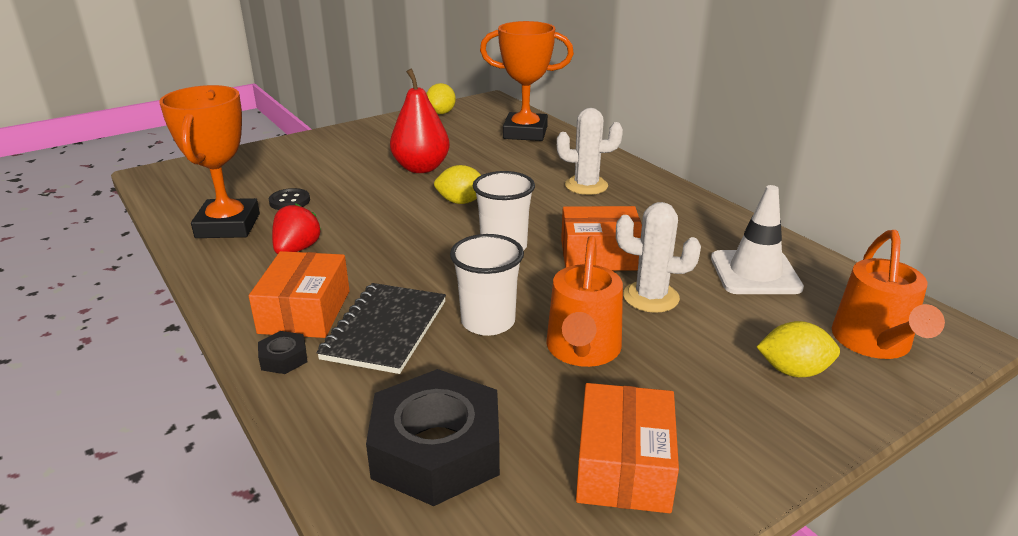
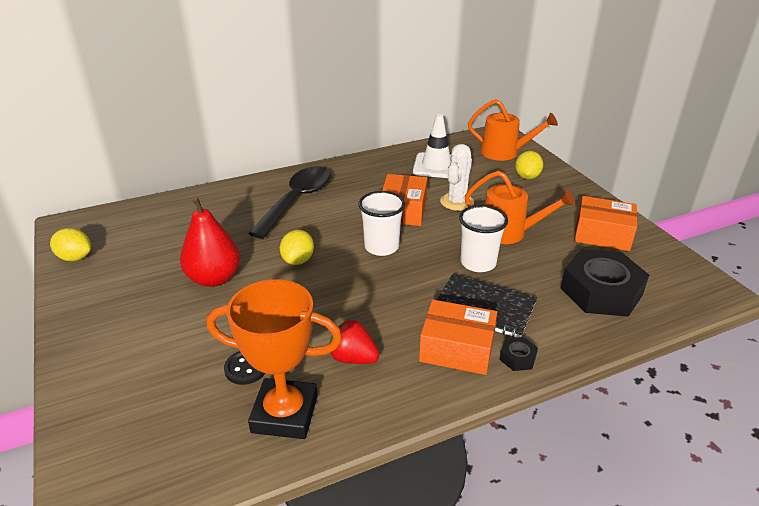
camera: 80 degrees left, 5 degrees up
orange trophy [480,21,574,141] -> none
white cactus [557,108,623,195] -> black spoon [248,166,331,239]

